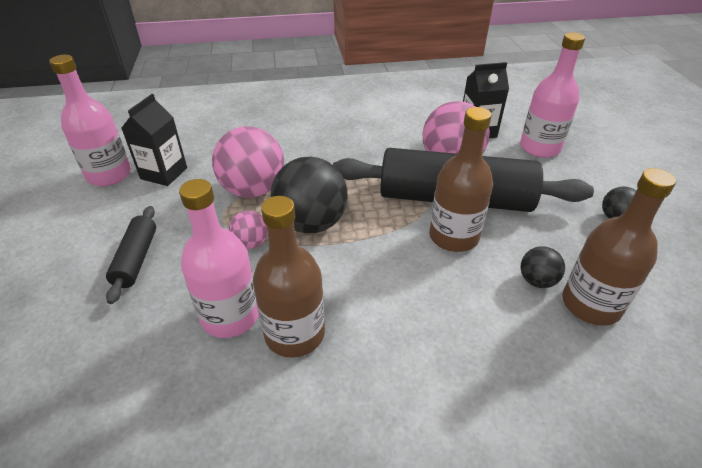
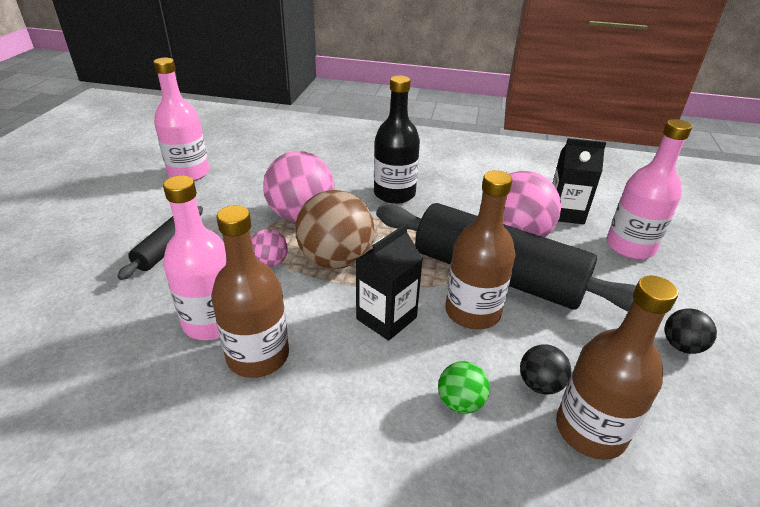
camera: 20 degrees right, 5 degrees down
black carton [122,94,187,186] -> black carton moved to [356,224,423,341]
black ball [271,157,348,234] -> brown ball [295,190,374,269]
none -> black bottle [374,75,420,204]
none -> green ball [438,361,490,414]

